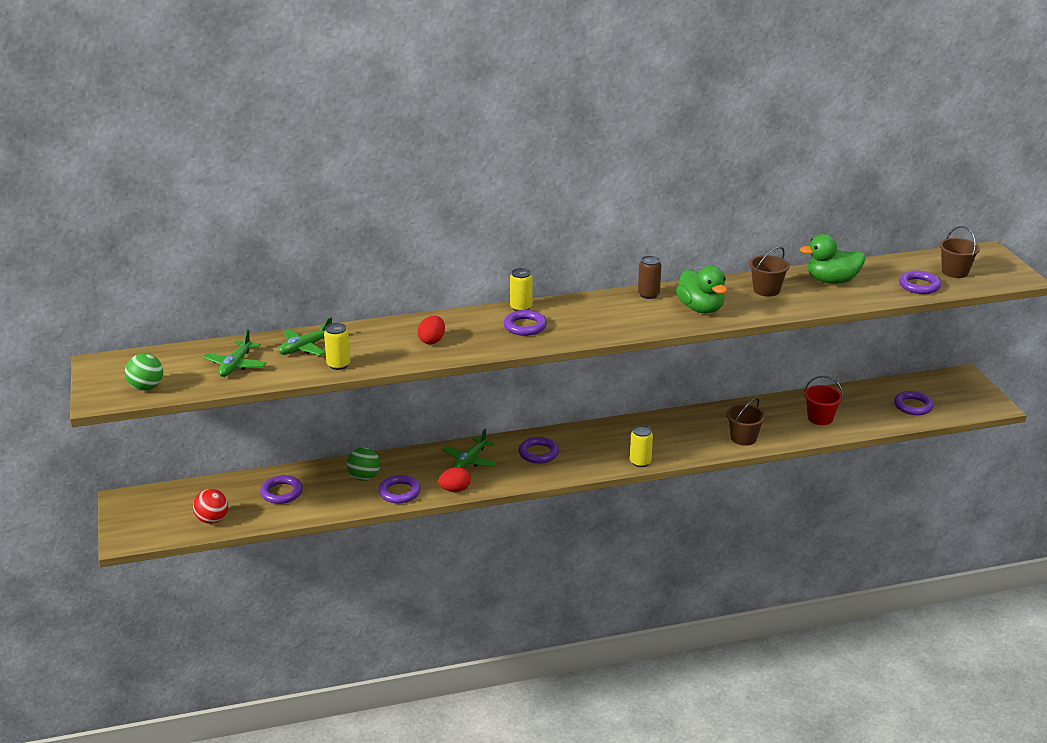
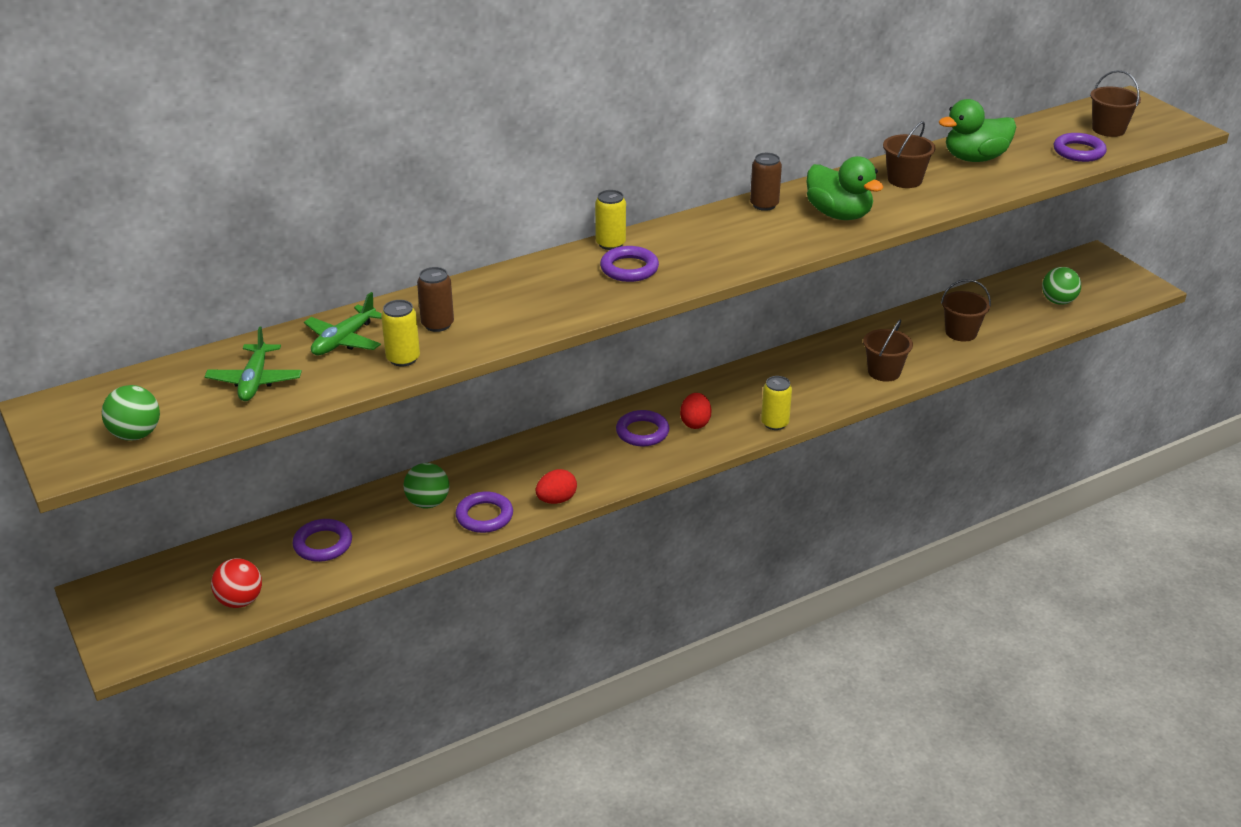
camera: 15 degrees left, 5 degrees up
red egg [418,316,445,344] -> red egg moved to [680,393,712,429]
green plane [442,429,497,468] -> none
red bucket [804,376,843,425] -> brown bucket [941,279,991,341]
purple ring [894,391,934,415] -> green ball [1042,267,1081,305]
none -> brown can [417,267,454,332]

